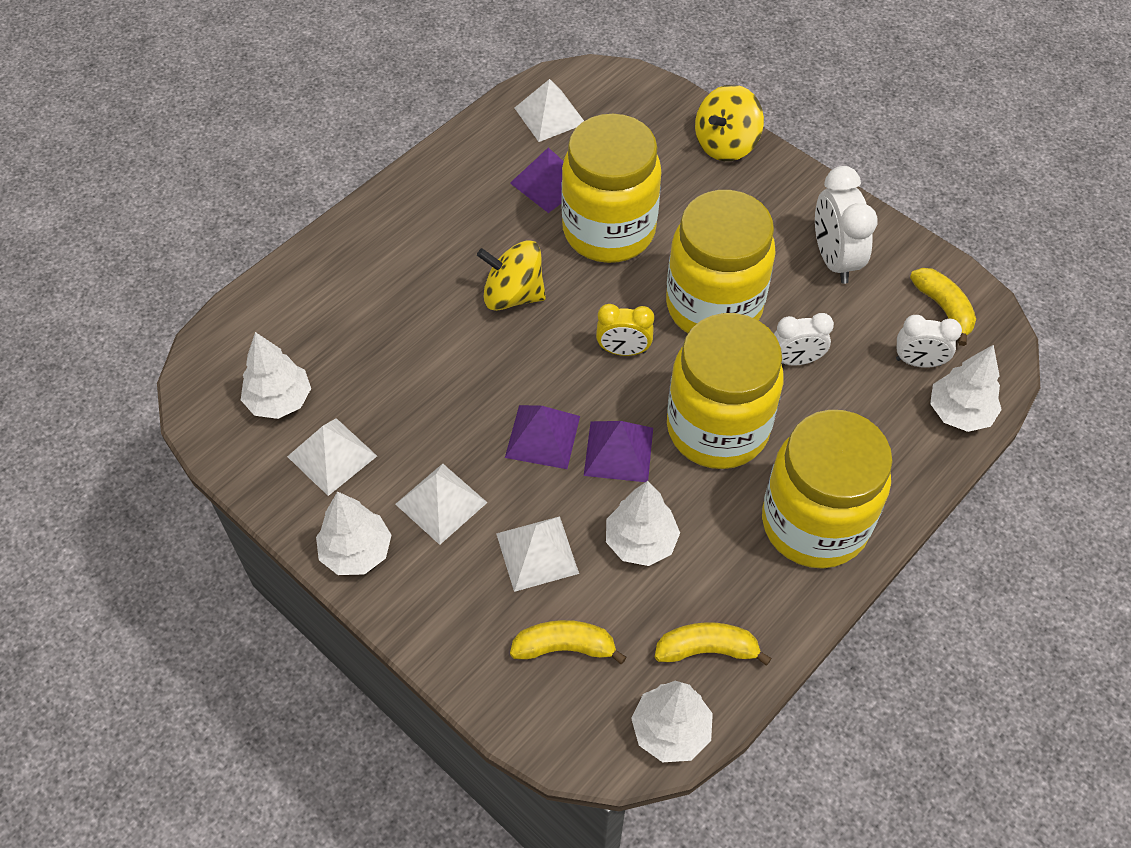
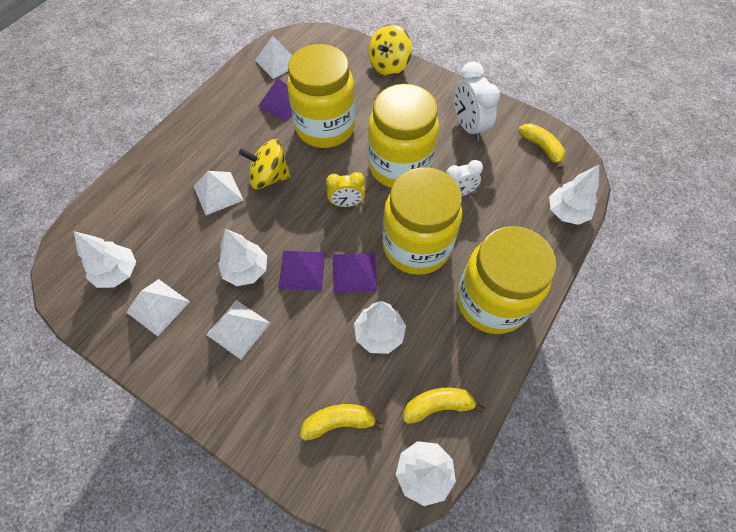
camera: 10 degrees left, 5 degrees up
white tree [316,491,392,575] -> white tree moved to [218,229,267,286]
white pyramid [496,516,579,592] -> white pyramid moved to [193,171,244,215]
white clock [896,315,962,368] -> none

